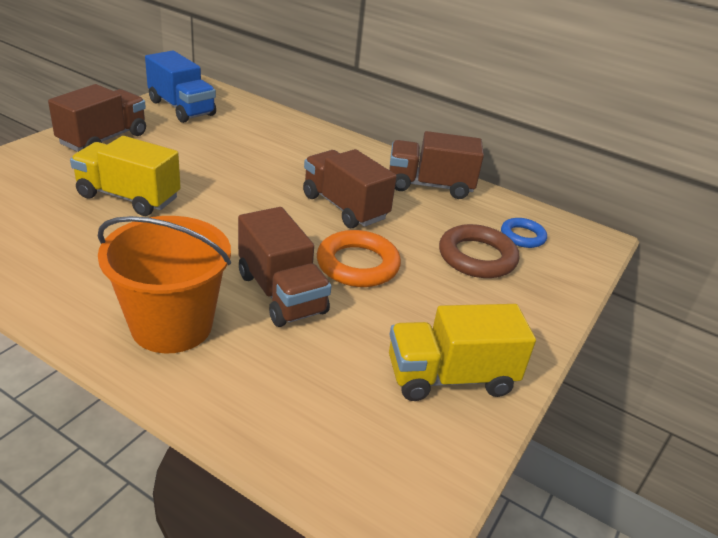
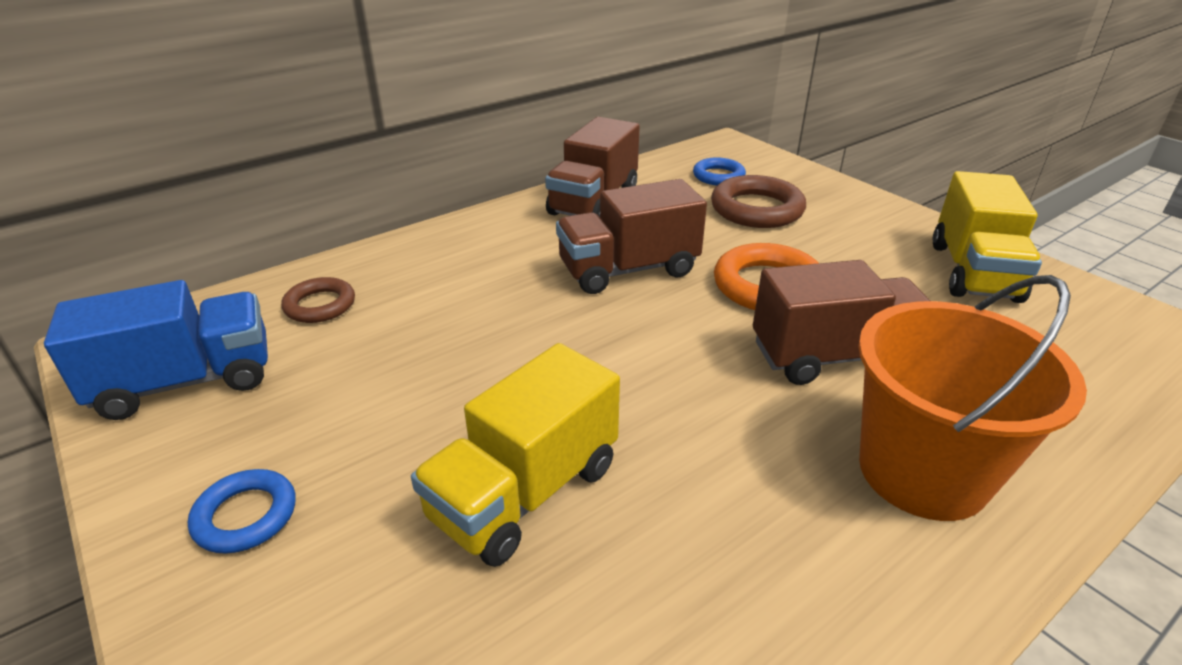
camera: 65 degrees left, 0 degrees up
brown truck [48,84,146,152] -> blue ring [188,469,295,553]
none -> brown ring [281,277,355,323]

